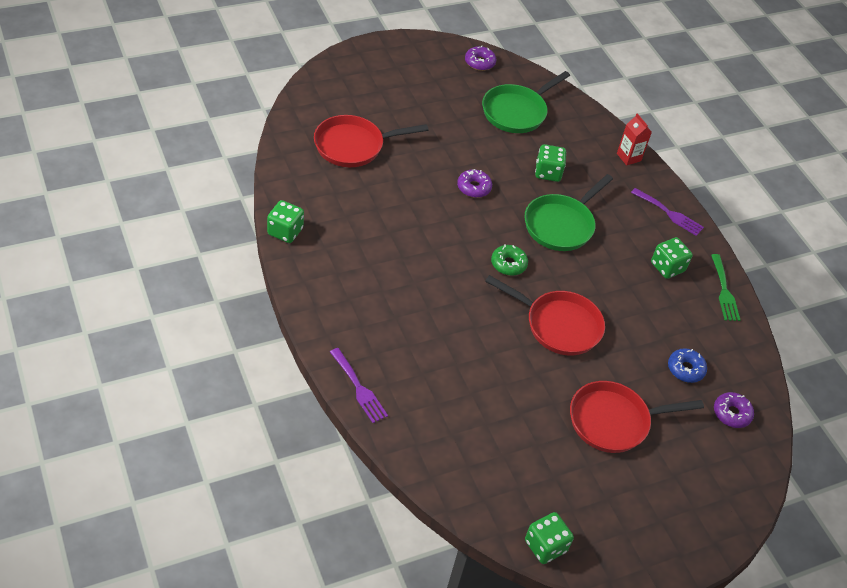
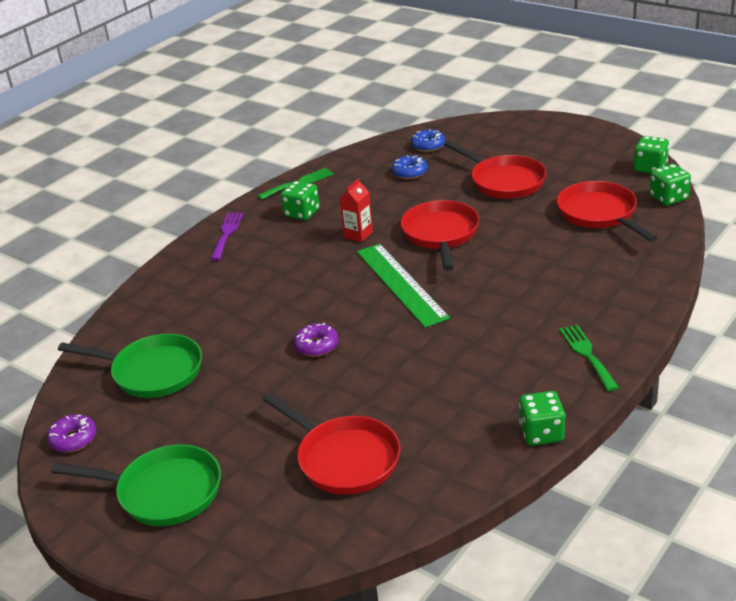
camera: 110 degrees left, 15 degrees down
purple fork [330,348,388,423] -> none
green donut [491,244,528,276] -> green ruler [357,244,450,328]
green pan [524,174,613,251] -> green pan moved to [51,445,221,526]
green dice [535,144,566,182] -> green dice moved to [649,164,691,206]
red carton [617,113,652,166] -> red carton moved to [340,178,373,242]
purple donut [714,392,754,428] -> blue donut [411,129,445,152]
none -> red pan [557,181,658,242]
none -> green fork [559,325,619,391]

